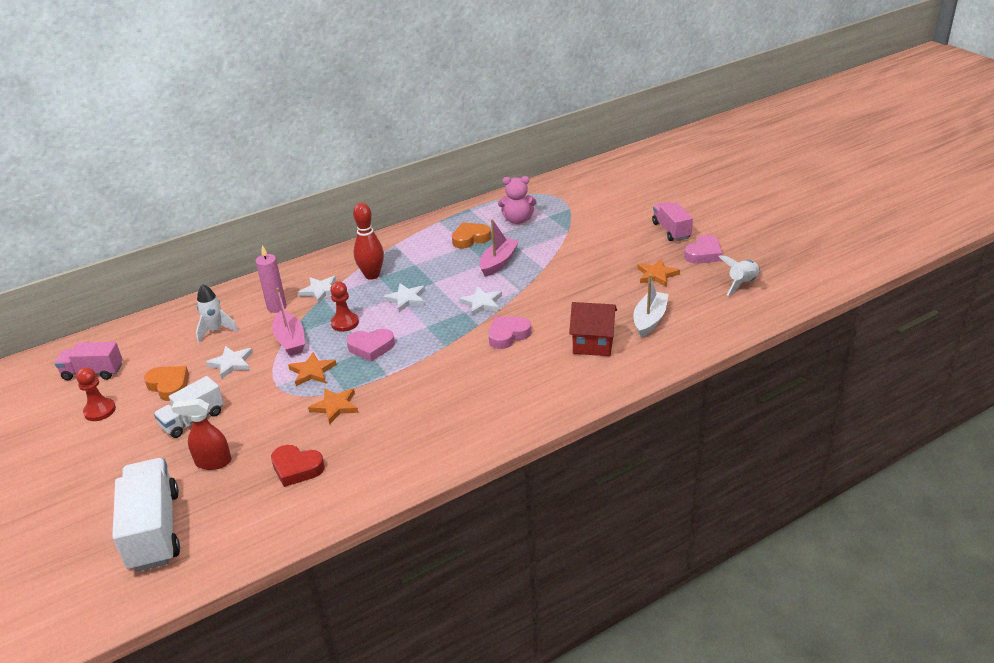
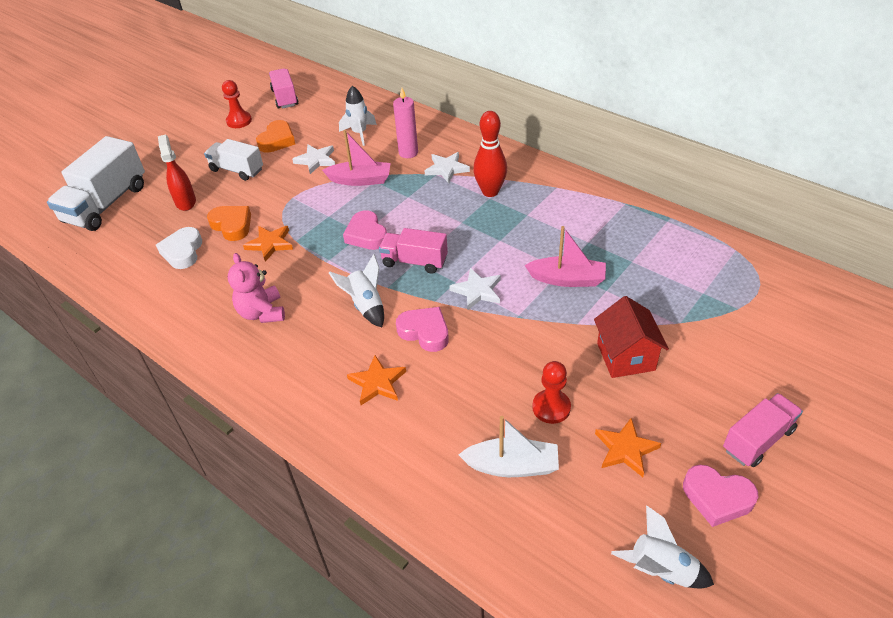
camera: 70 degrees right, 10 degrees up
white truck [112,458,180,572] -> white truck turned 150 degrees clockwise [47,136,145,231]
red heart [271,445,325,487] -> white heart [156,227,202,269]
pink boat [272,288,305,356] -> pink boat turned 135 degrees counterclockwise [322,130,391,186]
orange star [288,352,337,386] -> orange star moved to [347,355,406,405]
red pawn [330,281,359,332] -> red pawn moved to [532,361,571,424]
white star [383,283,425,312] -> none
orange heart [452,222,491,249] -> orange heart moved to [207,206,251,241]
pink teddy bear [498,176,537,224] -> pink teddy bear moved to [228,253,285,323]
red house [569,302,617,356] -> red house moved to [594,296,669,378]
none -> white rocket [329,254,384,328]
none -> pink truck [379,228,448,274]

